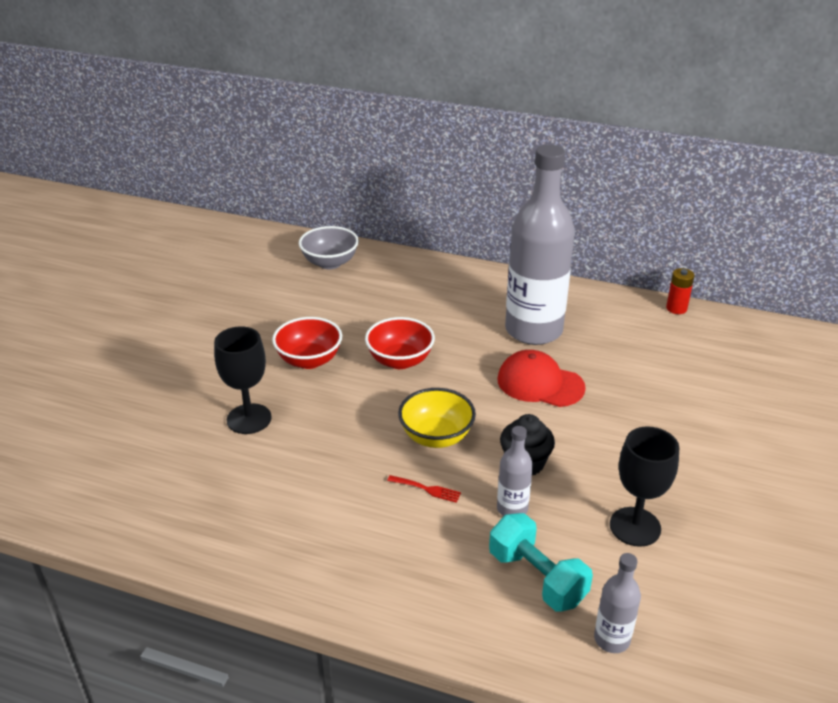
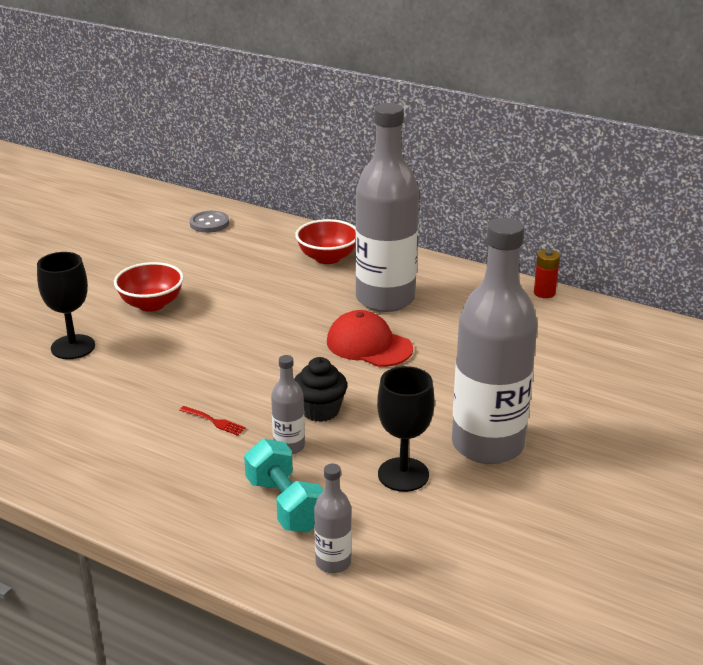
camera: 10 degrees right, 5 degrees down
grey bowl [299,226,359,269] -> grey button [190,211,229,233]
red bowl [365,317,435,369] -> red bowl moved to [295,219,355,264]
yellow bowl [398,388,476,448] -> none
none -> grey bottle [452,218,538,464]

